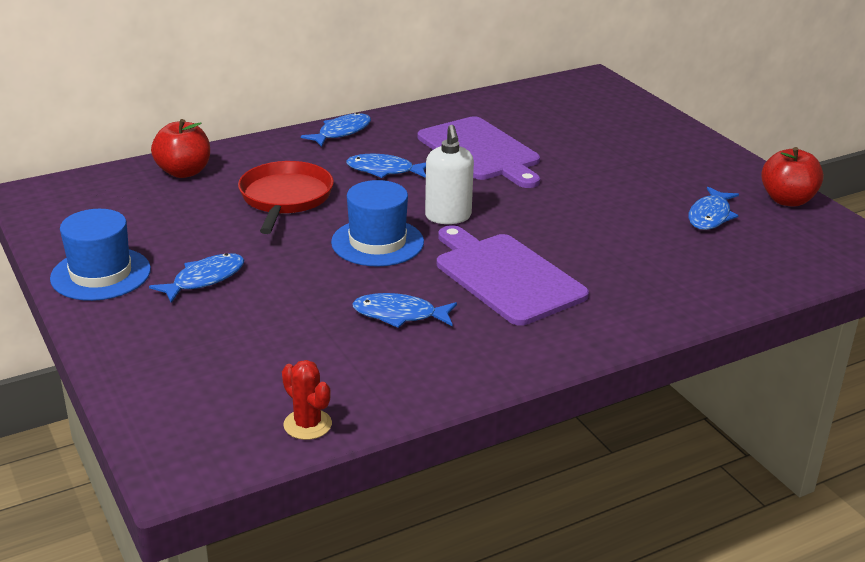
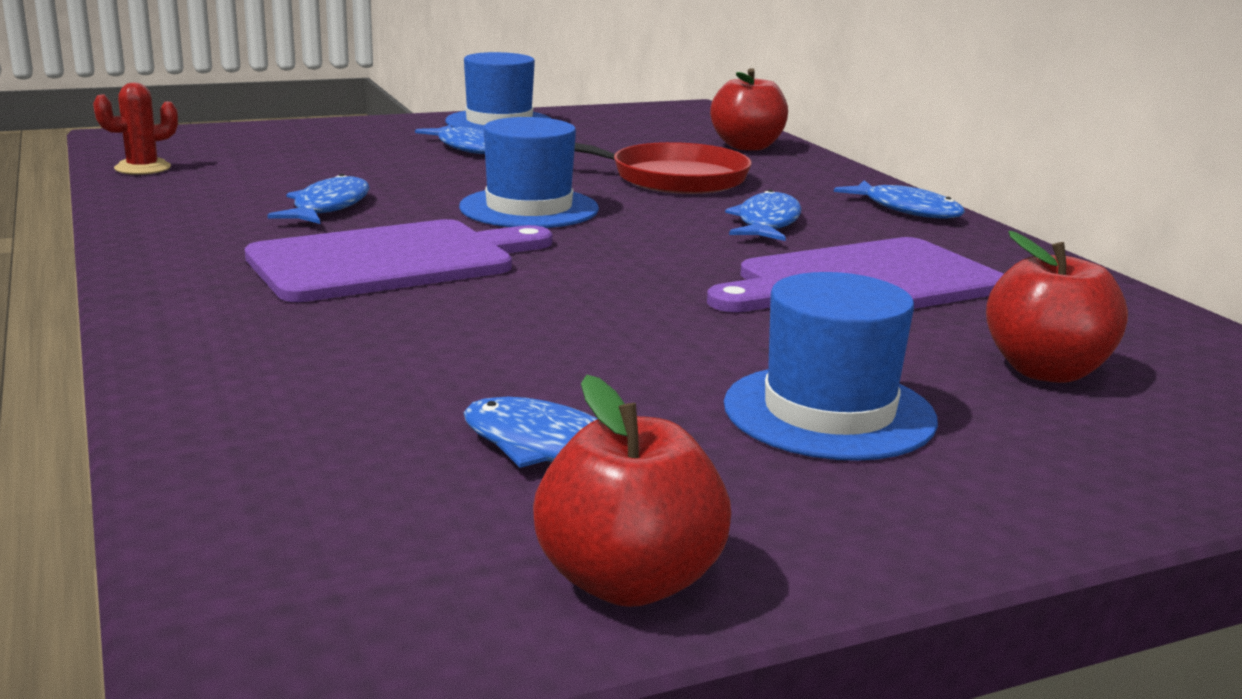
camera: 95 degrees right, 10 degrees down
white soap dispenser [425,125,474,224] -> none
none -> blue hat [724,272,938,461]
none -> red apple [986,231,1128,383]

